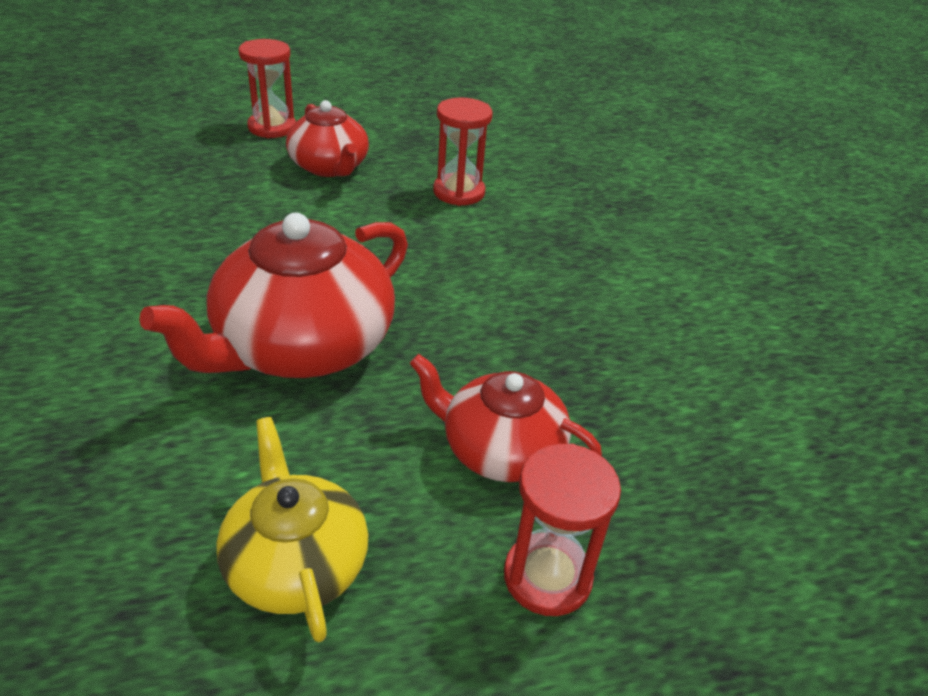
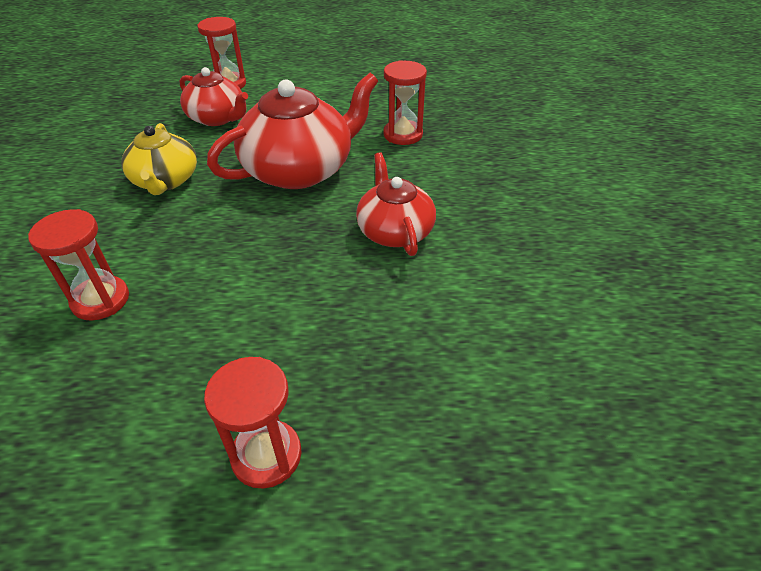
camera: 165 degrees left, 5 degrees up
yellow teapot [216,417,368,642] -> yellow teapot moved to [121,123,197,195]
red teapot [286,100,369,177] -> red teapot moved to [356,152,436,256]
none -> red hourglass [383,60,427,145]

